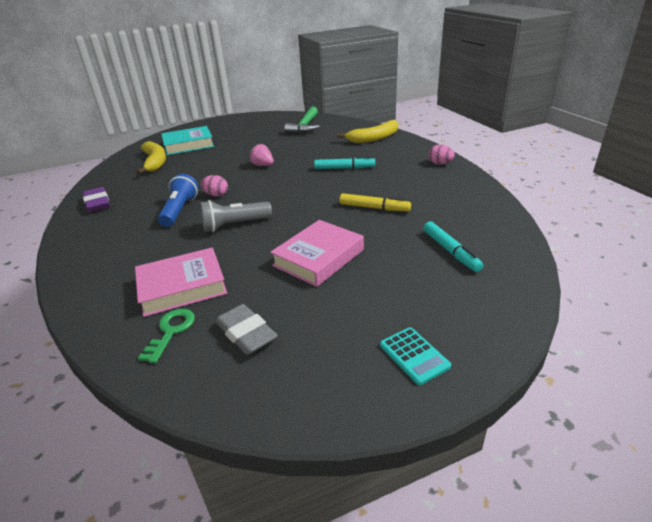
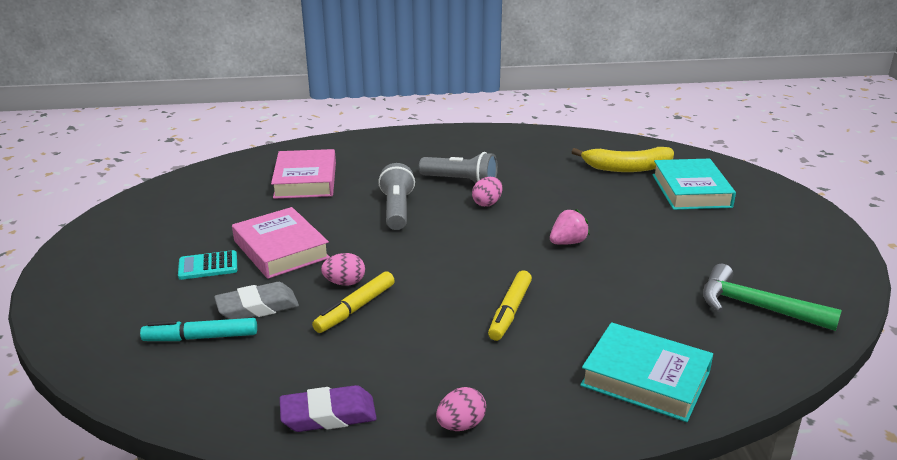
camera: 105 degrees right, 5 degrees down
purple eraser [83,187,110,212] -> purple eraser moved to [280,385,377,432]
green key [138,308,195,363] -> none
blue flashlight [158,174,198,227] -> grey flashlight [419,152,498,183]
grey eraser [215,304,278,355] -> grey eraser moved to [214,282,299,319]
turquoise marker [314,156,375,169] -> yellow marker [488,270,532,341]
yellow banana [337,120,398,143] -> turquoise book [580,322,713,422]
turquoise calculator [380,327,451,385] -> turquoise calculator moved to [178,250,237,280]
none -> pink egg [321,253,365,286]

